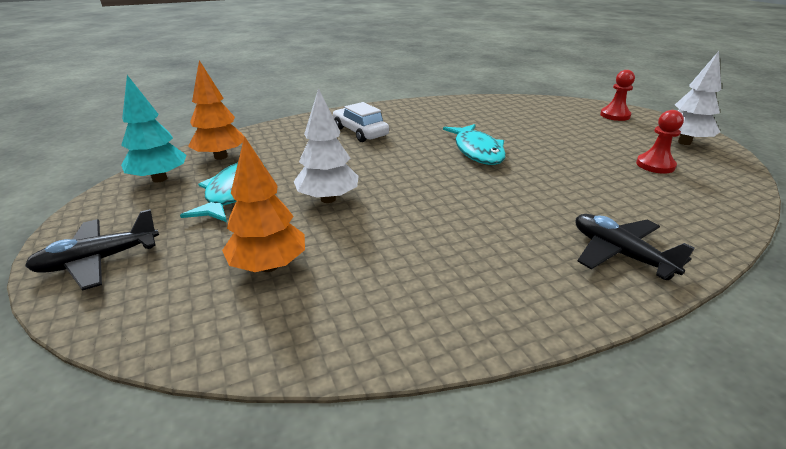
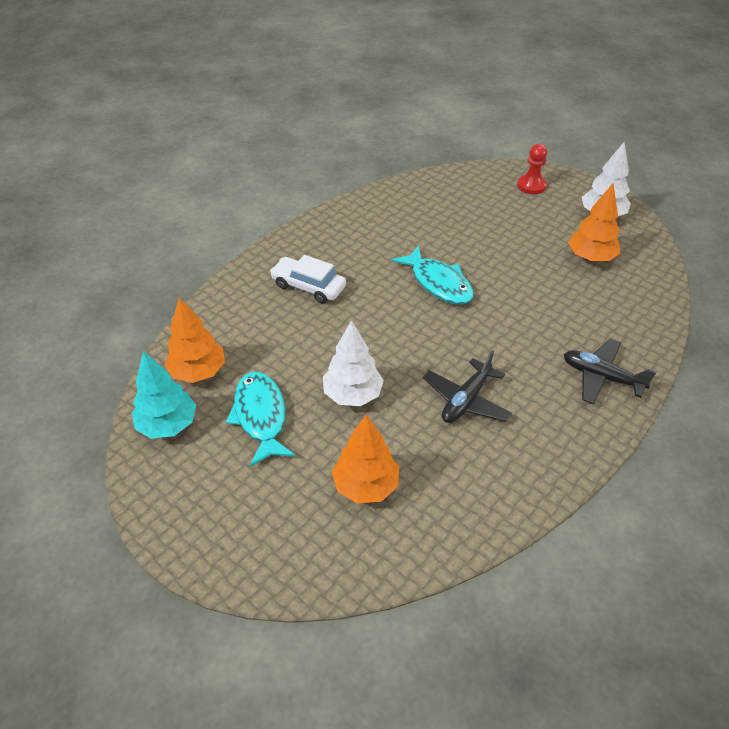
camera: 25 degrees left, 15 degrees up
black plane [25,209,159,291] -> black plane moved to [423,350,512,423]
red pawn [636,110,684,174] -> orange tree [568,183,620,262]

